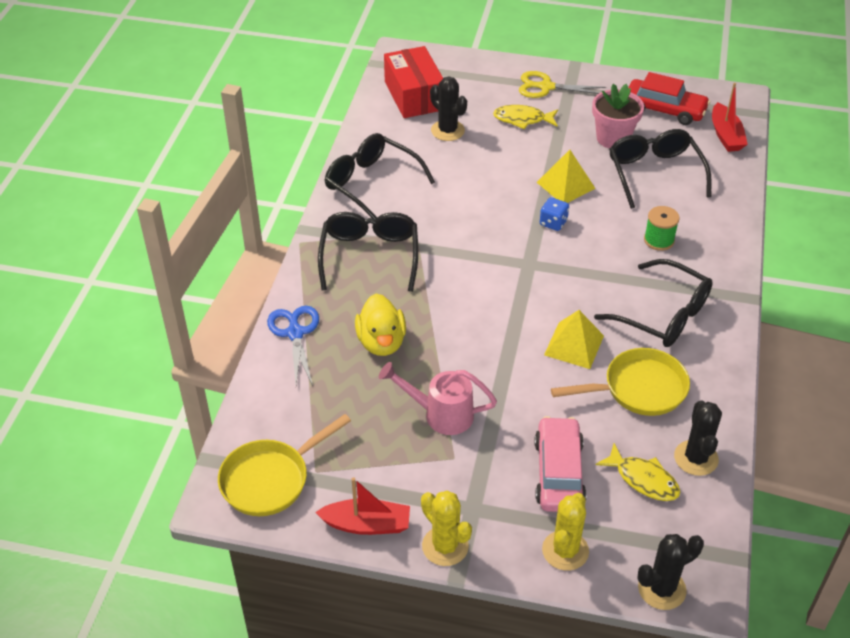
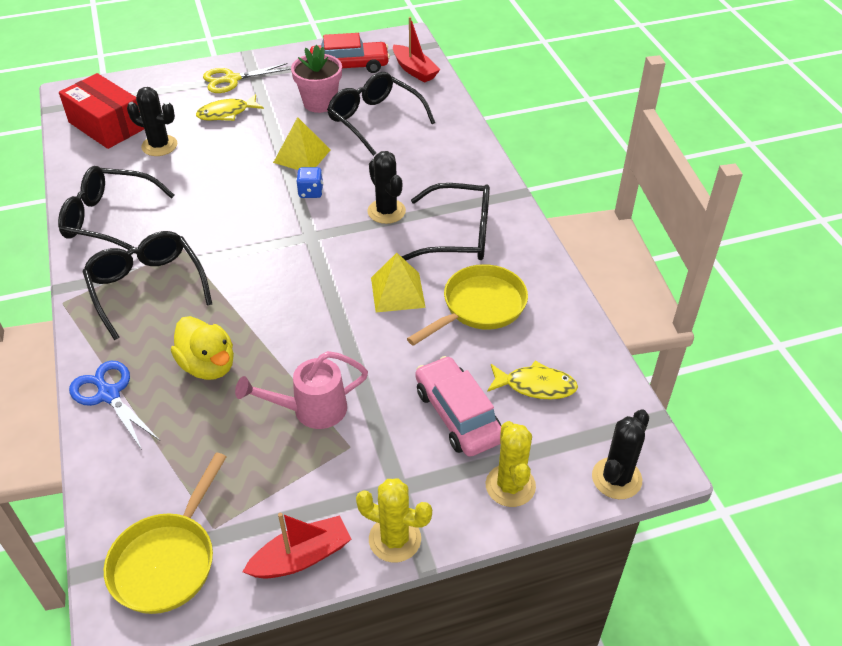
camera: 30 degrees left, 0 degrees up
green spool [644,206,680,251] -> none
black cactus [674,401,722,476] -> black cactus moved to [367,151,406,224]

